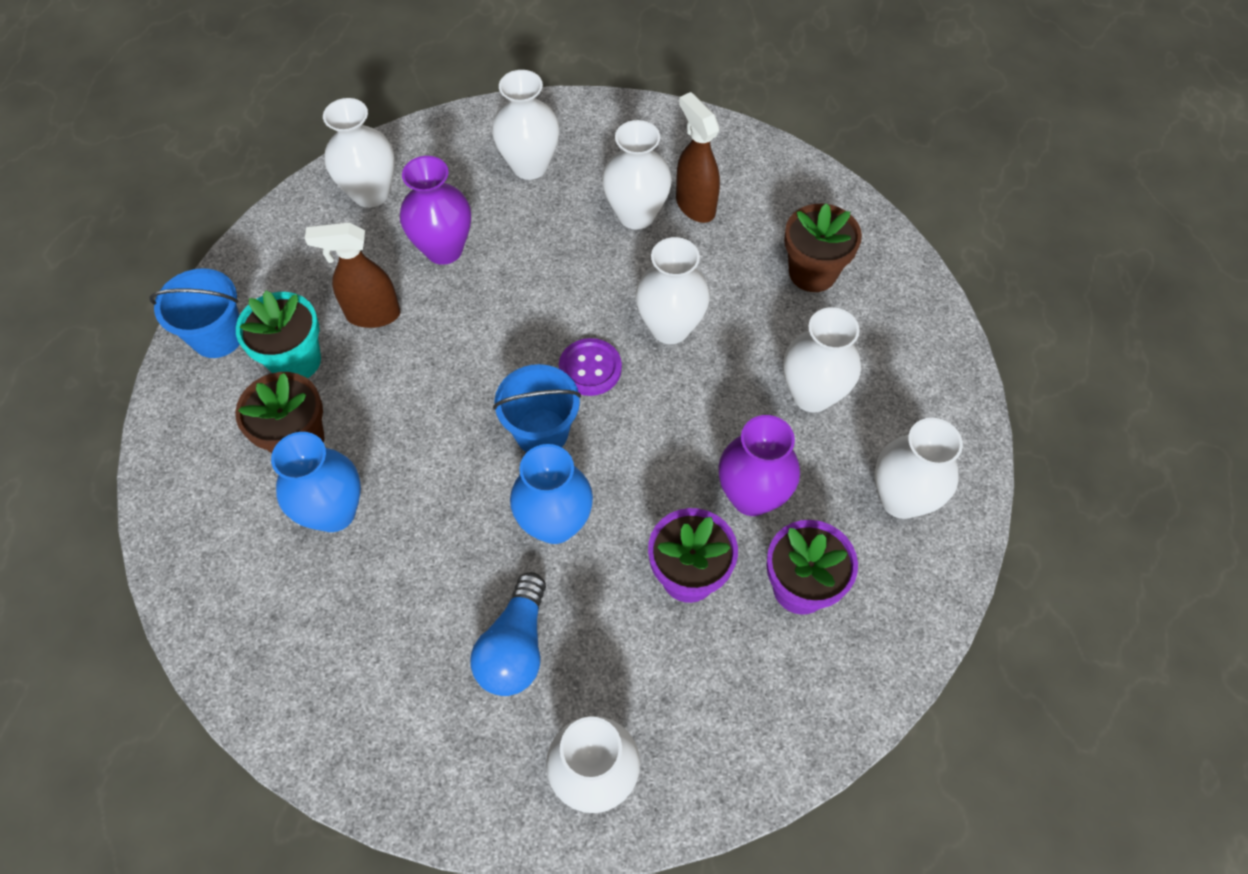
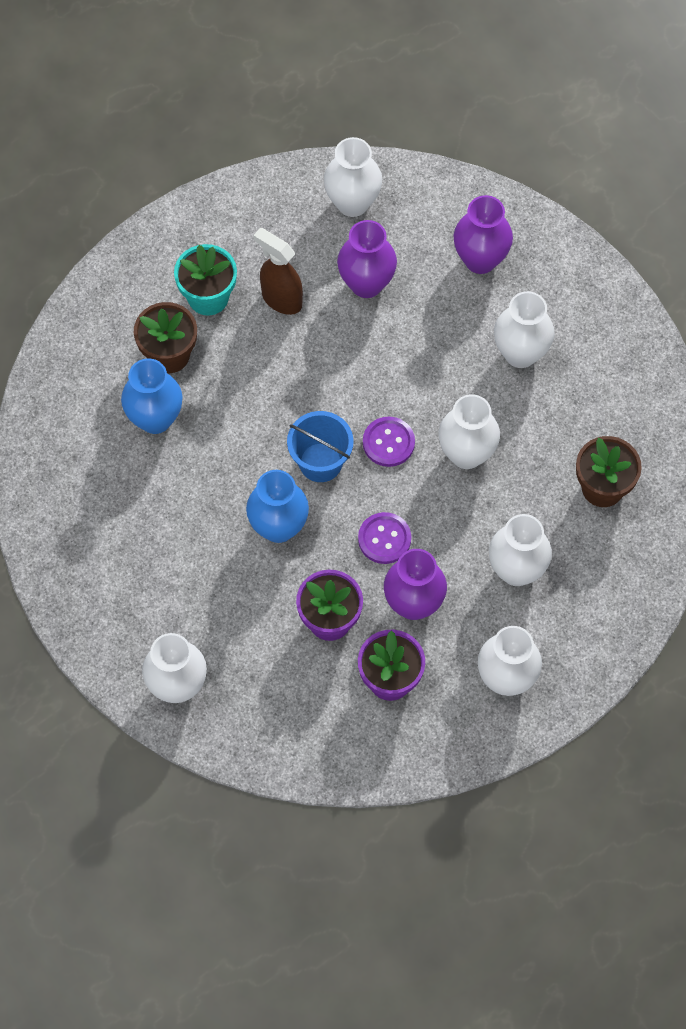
camera: 40 degrees right, 5 degrees up
blue bucket [149,268,240,358] -> none
blue light bulb [471,572,546,696] -> none
white vase [492,70,560,180] -> purple vase [453,195,513,274]
brown spray bottle [676,92,720,223] -> none
none -> purple button [358,512,411,564]

